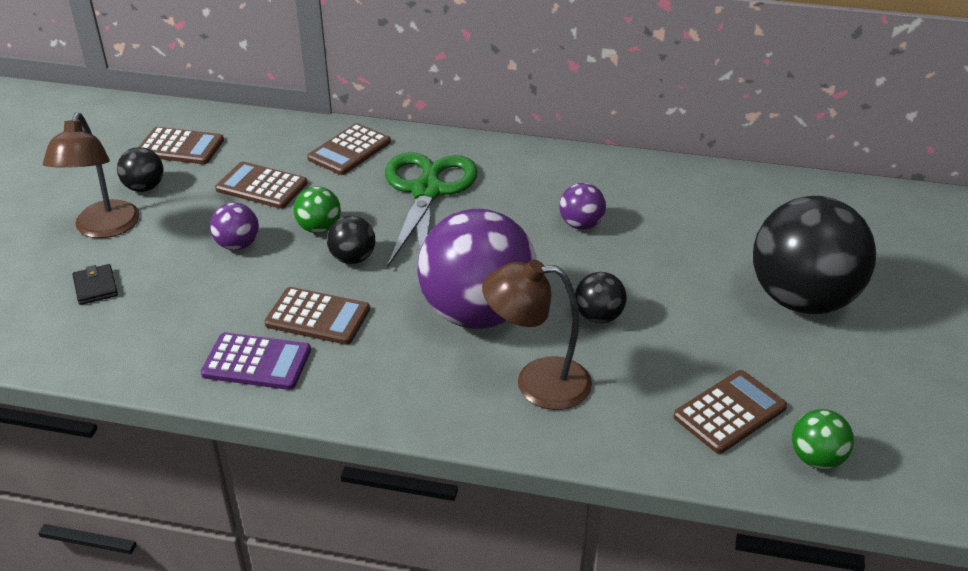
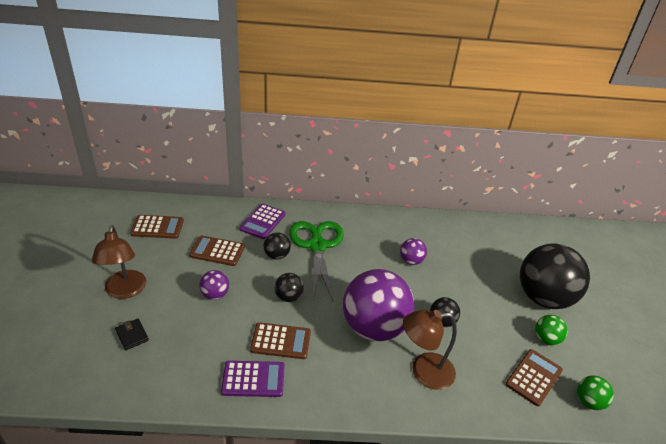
camera: 15 degrees left, 0 degrees up
black ball [117,147,163,192] -> black ball moved to [264,232,291,260]
green ball [294,186,341,233] -> green ball moved to [535,315,568,345]
brown calculator [307,123,391,175] -> purple calculator [239,204,286,239]

